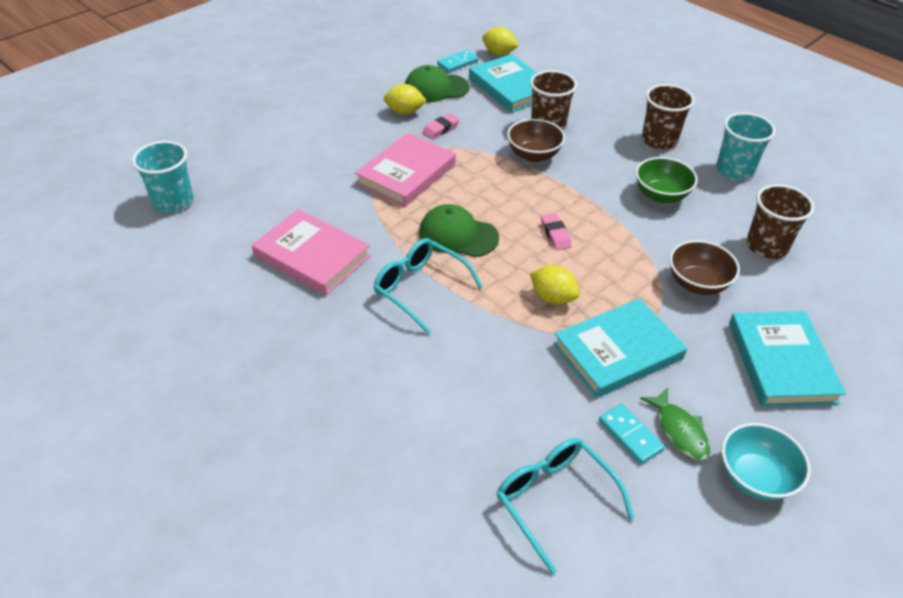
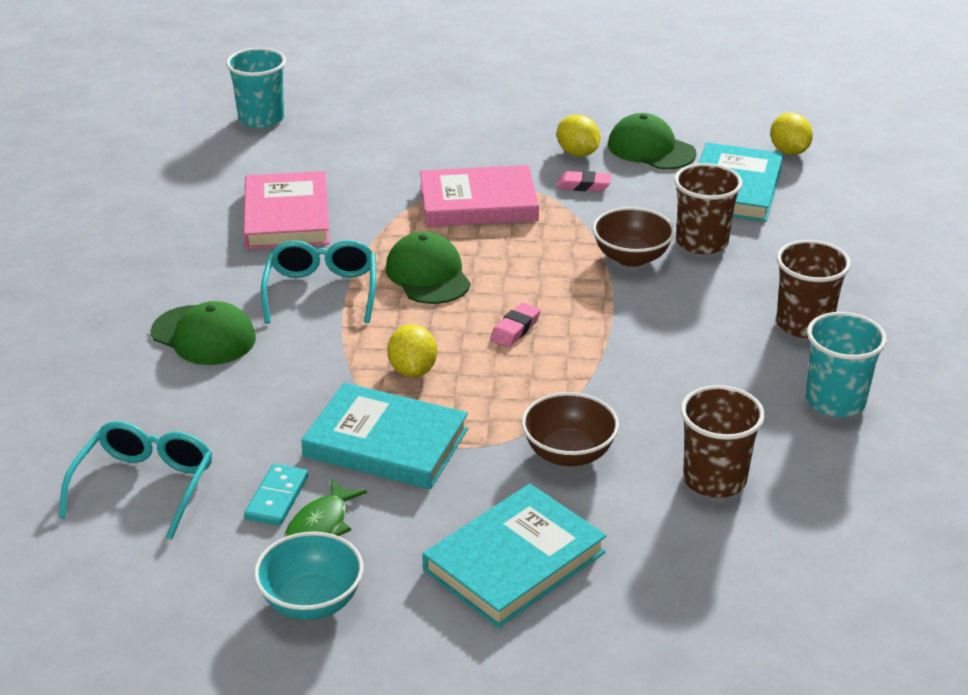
camera: 50 degrees right, 10 degrees down
turquoise domino [437,50,479,72] -> none
green bowl [635,157,698,203] -> none
none -> green cap [151,301,256,365]

